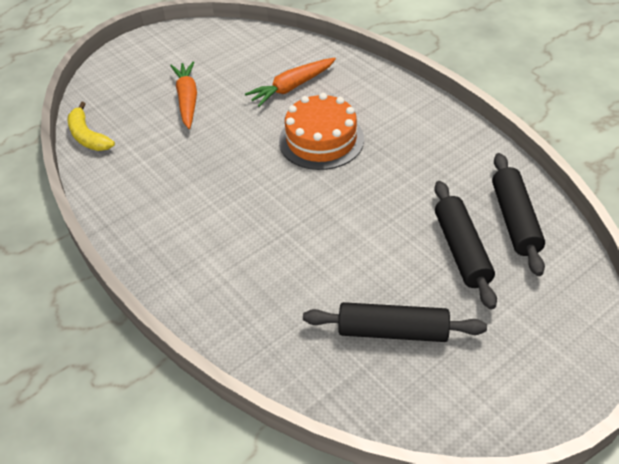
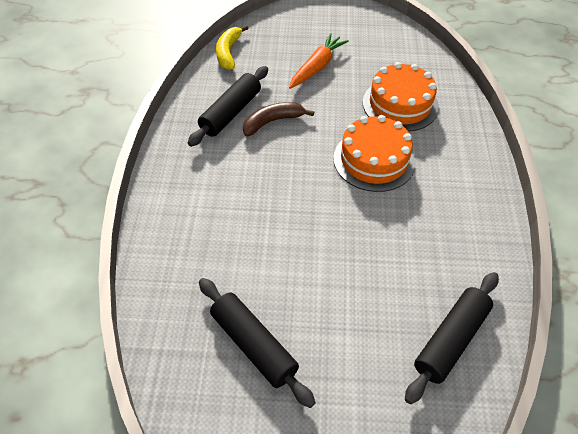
camera: 40 degrees right, 5 degrees up
orange carrot [245,58,336,107] -> orange cake [363,62,439,132]
black rolling pin [434,181,497,309] -> black rolling pin moved to [188,66,268,147]
none -> brown banana [243,102,314,137]

